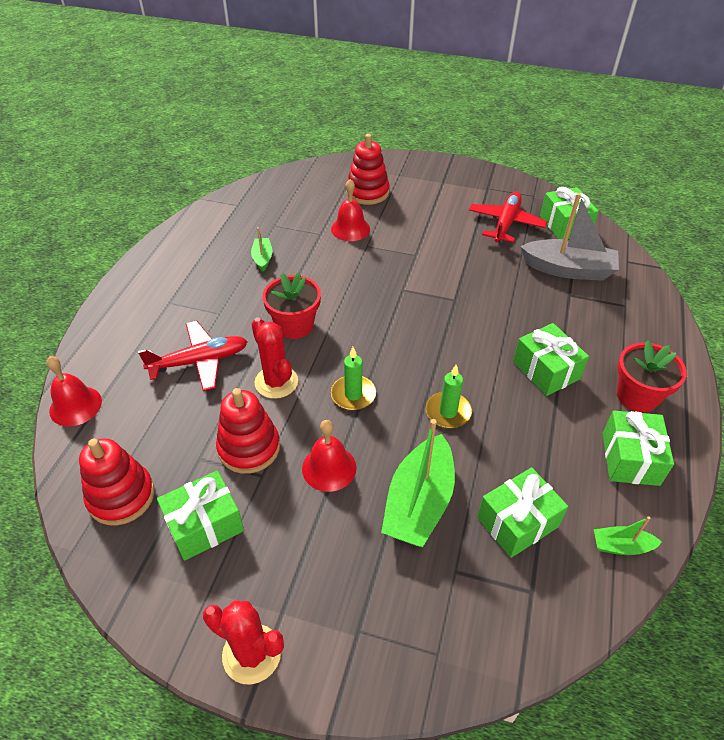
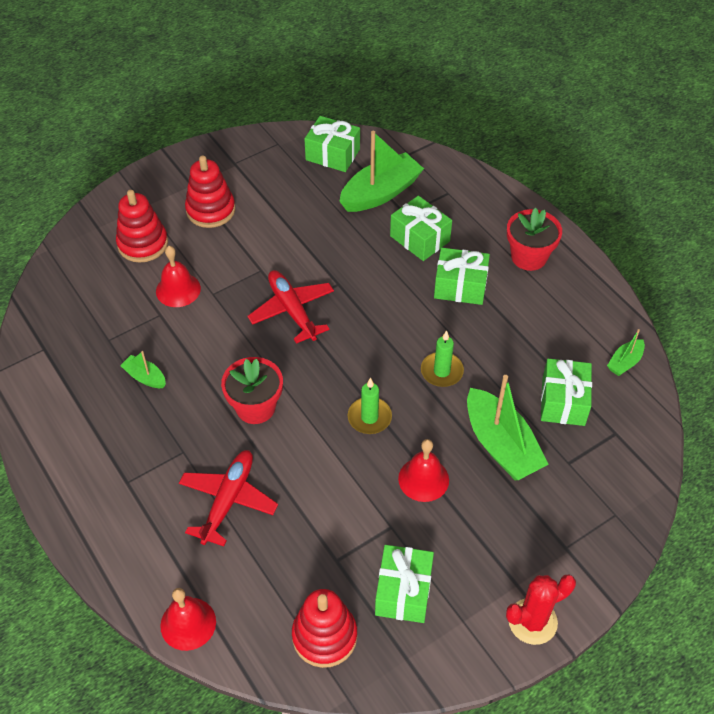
camera: 50 degrees left, 5 degrees up
red stacking toy [216,388,280,474] -> red stacking toy moved to [185,156,235,228]
red cactus [252,317,298,399] -> none
red plane [469,192,547,243] -> red plane moved to [248,270,334,344]
grey boat [520,193,619,281] -> green boat [339,131,424,212]
green gift [602,411,674,486] -> green gift moved to [390,196,452,261]

